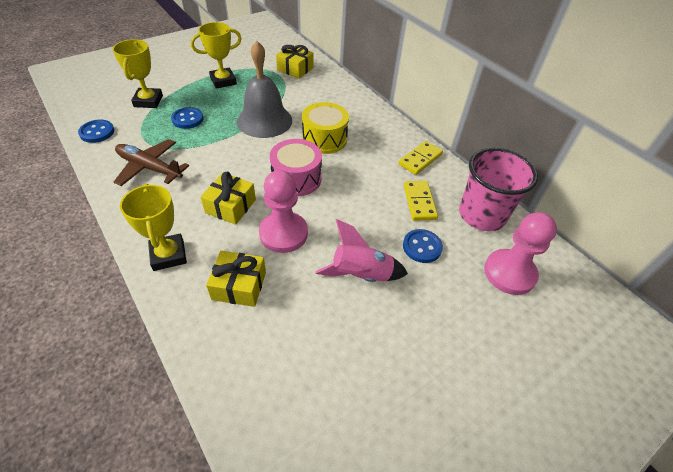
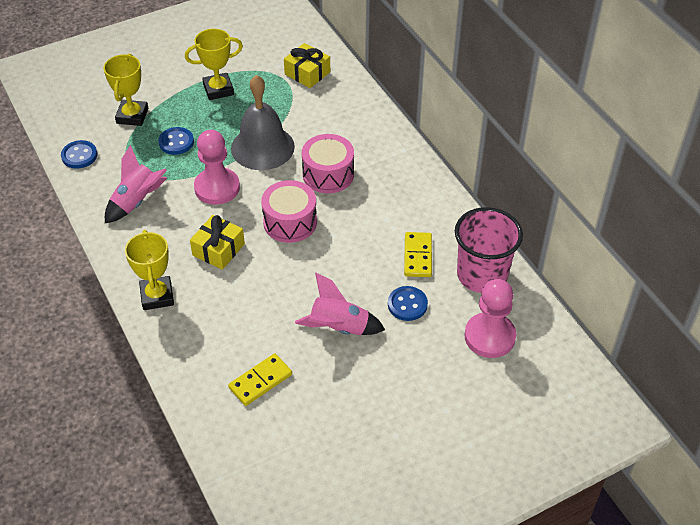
camera: 10 degrees right, 0 degrees up
brown plane [114,139,189,186] -> pink rocket [105,145,167,223]
yellow gift [206,251,266,307] -> none
pink pawn [259,170,308,253] -> pink pawn moved to [194,130,240,205]
yellow drum [302,102,349,154] -> pink drum [302,134,354,193]
yellow domino [398,141,443,175] -> yellow domino moved to [228,354,292,406]

